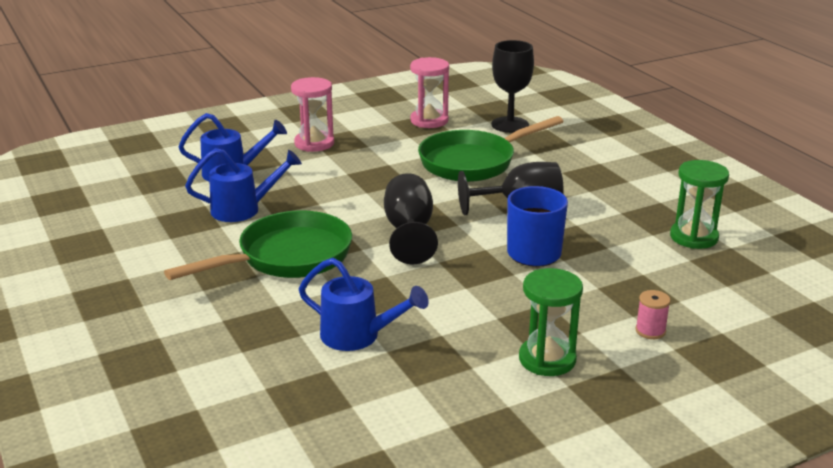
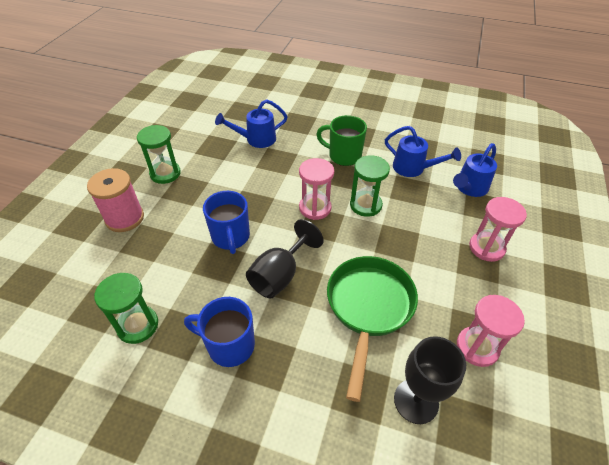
camera: 135 degrees right, 20 degrees up
green pan [164,210,352,280] -> green mug [316,115,367,166]
blue watering can [185,148,302,222] -> blue watering can turned 90 degrees counterclockwise [385,126,461,177]
black goblet [384,173,438,264] -> pink hourglass [299,158,334,220]
pink spool [635,290,671,339] -> pink spool [87,168,144,232], size x2.08
none -> blue mug [184,297,255,367]
none -> green hourglass [350,155,390,217]

